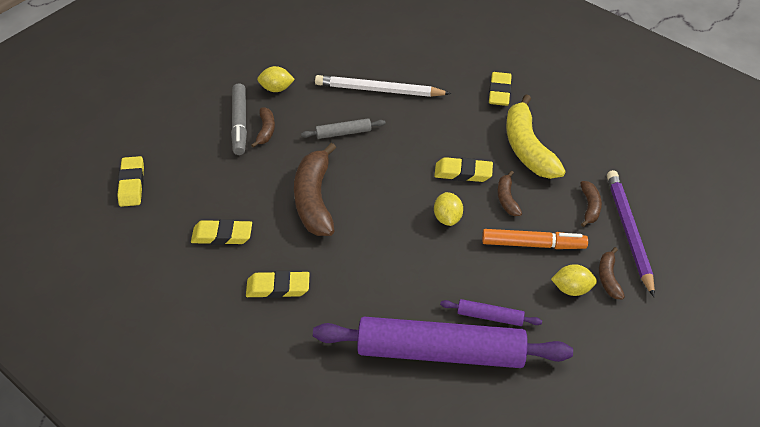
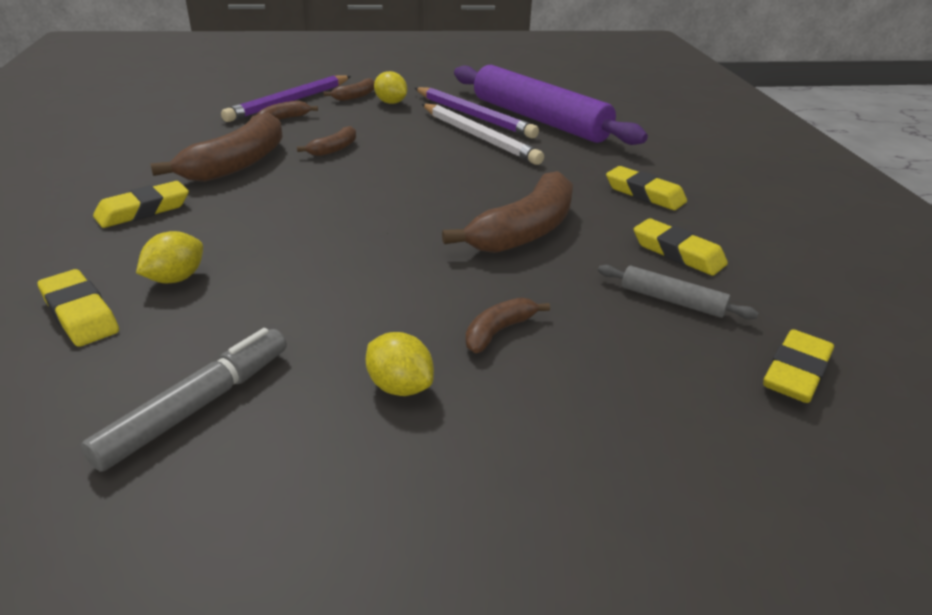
camera: 140 degrees left, 15 degrees down
grey marker [231,83,247,155] -> grey marker moved to [81,328,287,472]
grey rolling pin [301,118,386,139] -> grey rolling pin moved to [598,265,759,320]
white pencil [315,75,451,97] -> white pencil moved to [422,104,544,165]
yellow eraser [434,157,493,182] -> yellow eraser moved to [38,269,119,347]
yellow lemon [434,192,463,226] -> yellow lemon moved to [136,231,203,283]
purple rolling pin [440,299,542,326] -> purple pencil [415,87,539,138]
orange marker [482,229,588,249] -> none
yellow banana [506,95,566,179] -> brown banana [150,112,283,182]

